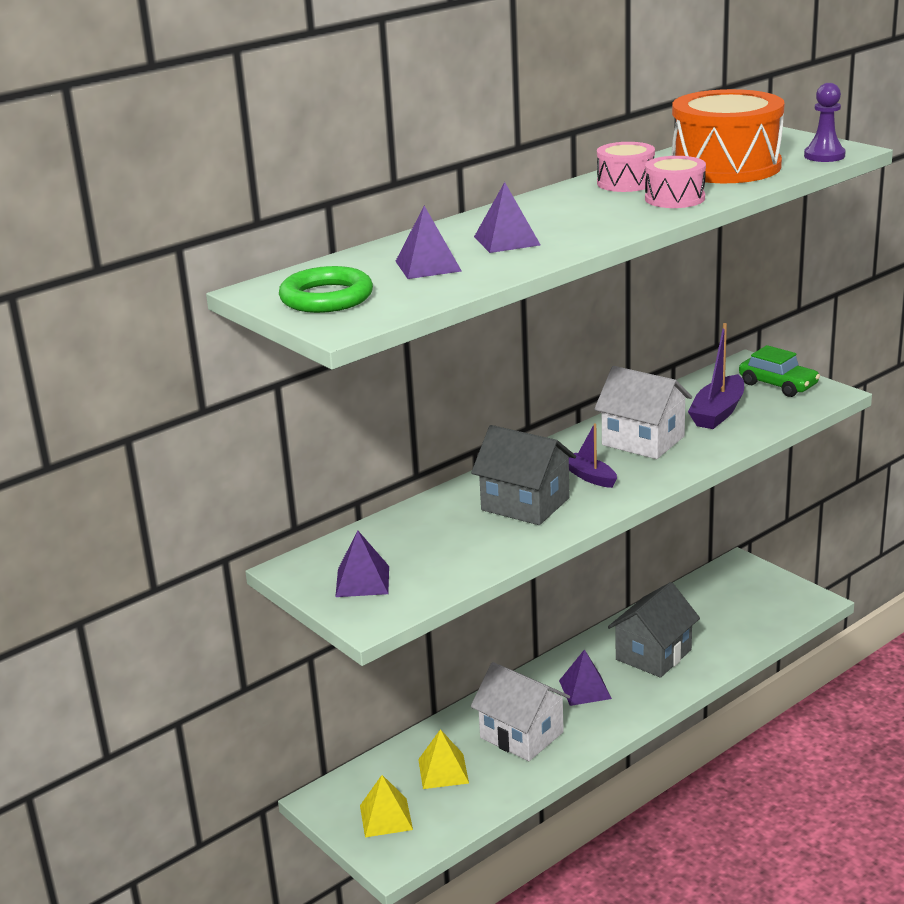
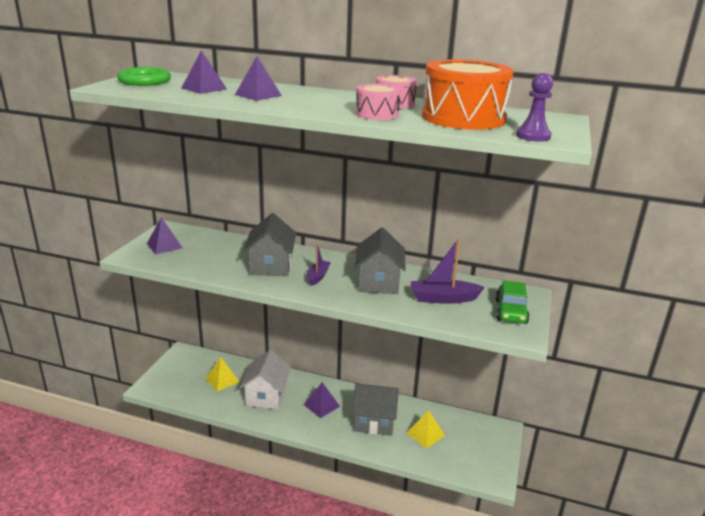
camera: 55 degrees right, 0 degrees up
yellow pyramid [360,775,413,837] -> yellow pyramid moved to [407,410,445,448]
white house [594,366,692,459] -> grey house [355,227,406,294]

